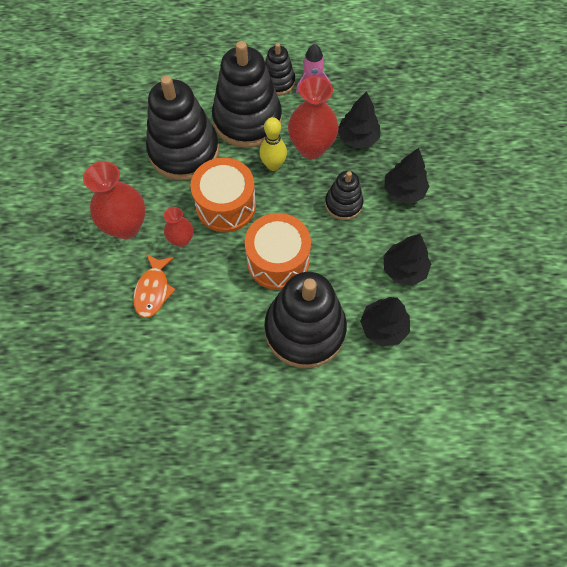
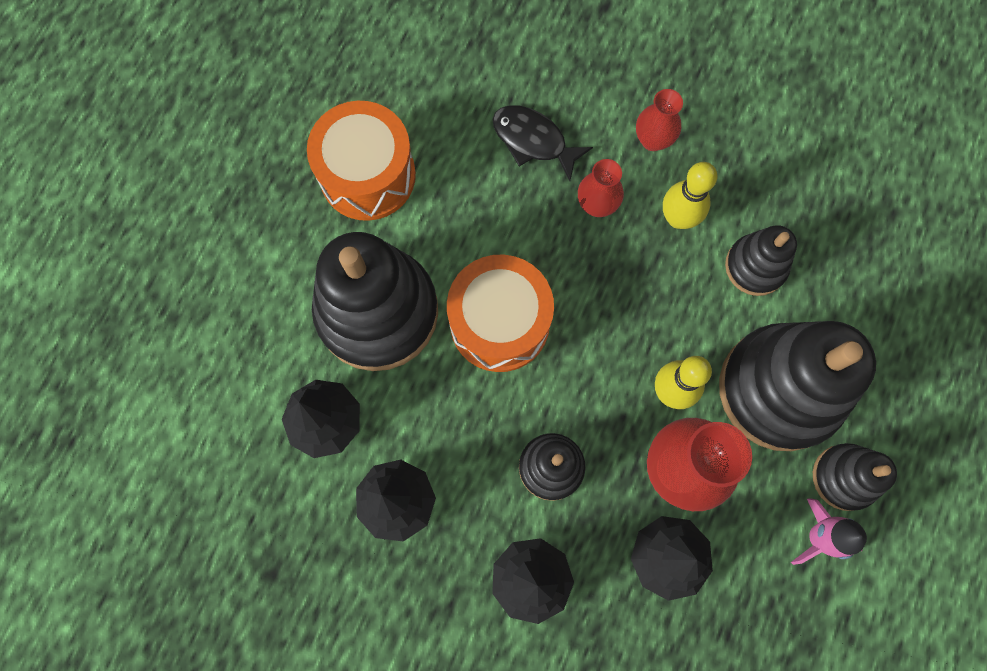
camera: 115 degrees right, 10 degrees up
red vase [83,161,146,239] -> red vase [636,89,683,151], size x0.55
orange fish [133,254,176,318] -> black fish [492,105,593,181]
black stacking toy [146,75,219,180] -> black stacking toy [725,225,797,296], size x0.51
orange drum [190,158,256,232] -> orange drum moved to [307,101,416,221]
none -> yellow bowling pin [663,162,717,229]

